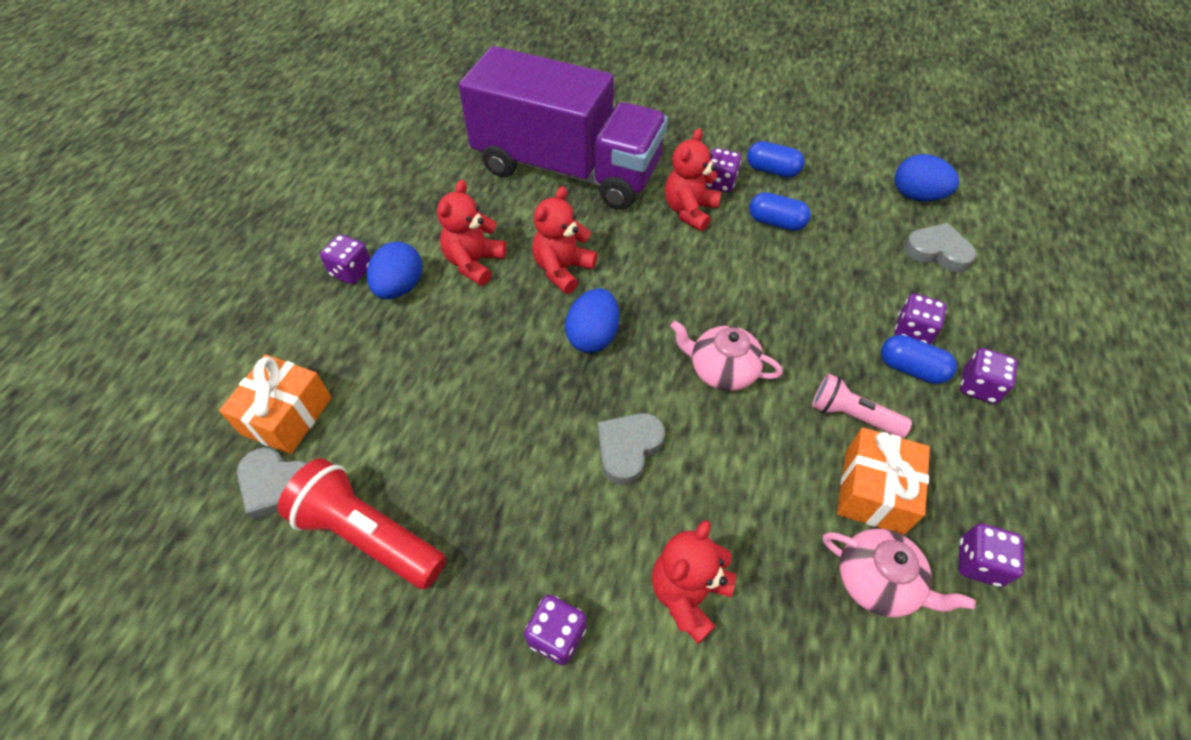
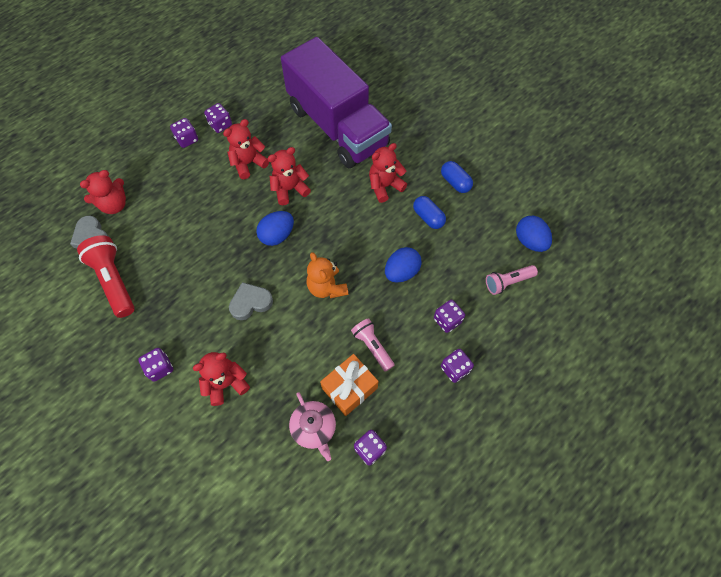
camera: 30 degrees right, 10 degrees up
orange gift [219,354,332,454] -> red teddy bear [80,170,126,214]
blue egg [367,241,422,299] -> blue egg moved to [385,247,422,283]
pink teapot [670,321,783,391] -> orange teddy bear [307,252,348,298]
purple dice [706,148,742,193] -> purple dice moved to [204,103,232,133]
blue capsule [881,335,957,384] -> none
grey heart [904,223,977,272] -> pink flashlight [486,265,538,295]

